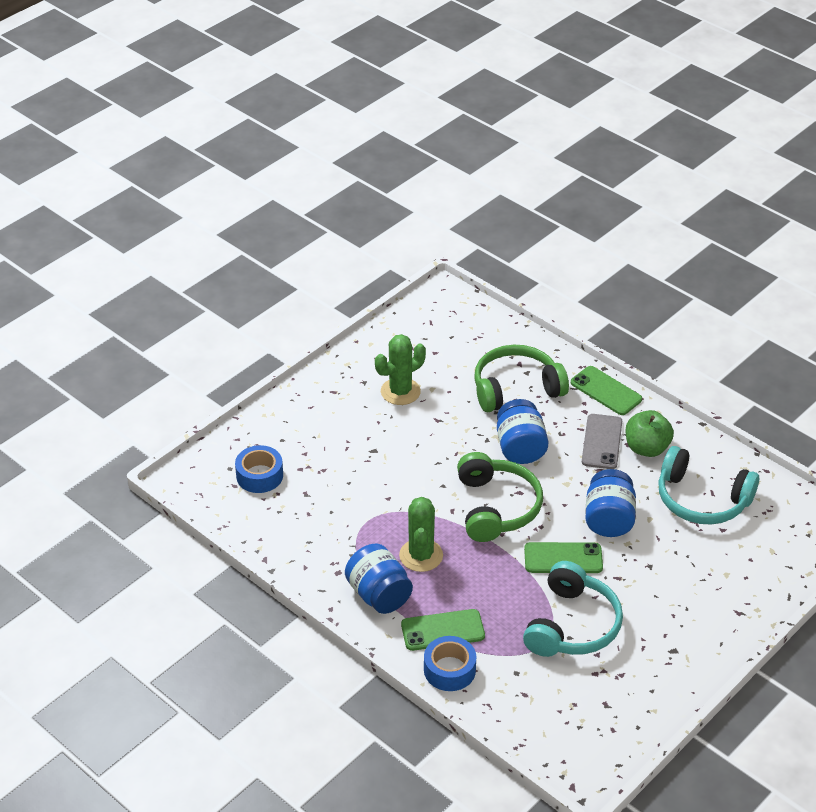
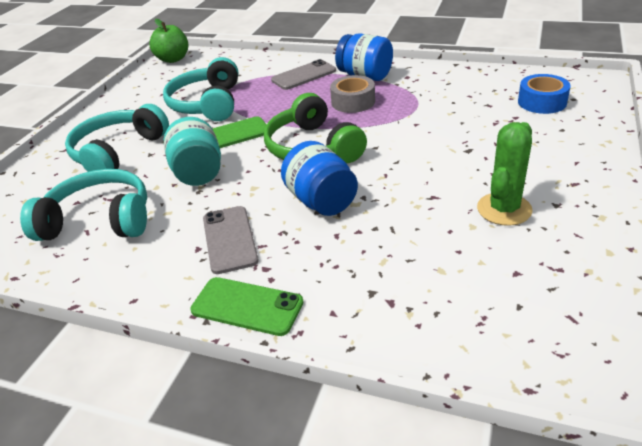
camera: 160 degrees right, 5 degrees down
green cactus [399,497,443,572] -> grey tape [330,75,375,113]
green phone [401,609,485,651] -> grey phone [271,59,336,90]
blue tape [424,636,476,691] -> none
green headphones [474,345,569,412] -> none
blue jar [585,469,636,537] -> turquoise jar [164,117,221,186]
green apple [626,410,674,457] -> green apple moved to [149,19,188,63]
none -> turquoise headphones [65,104,169,172]

